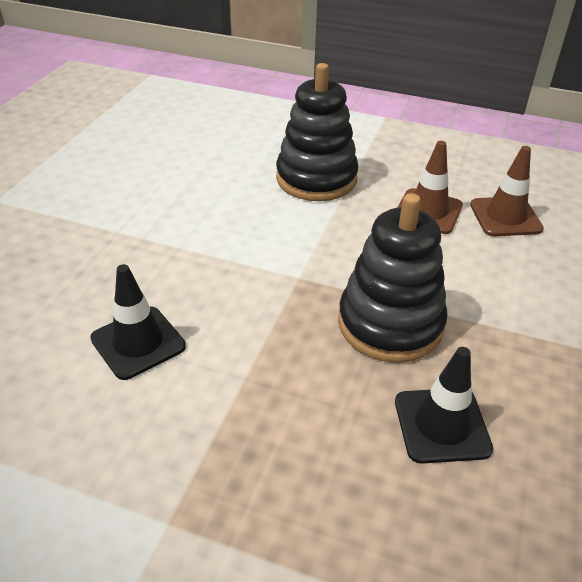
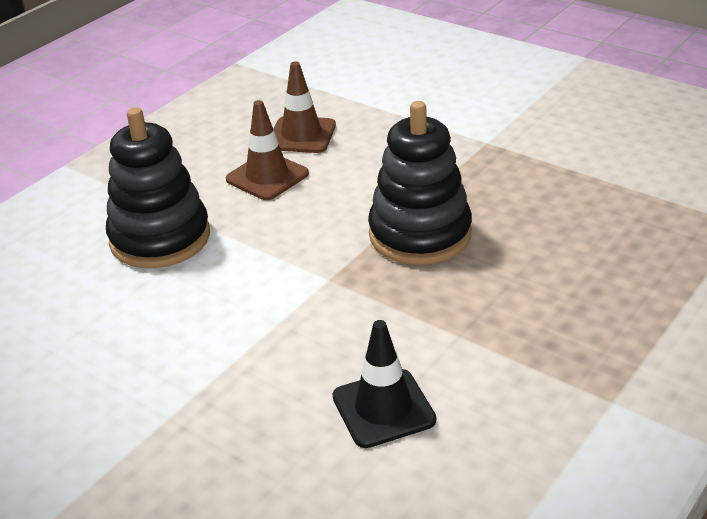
camera: 70 degrees left, 5 degrees down
black traffic cone [395,347,493,464] -> none

